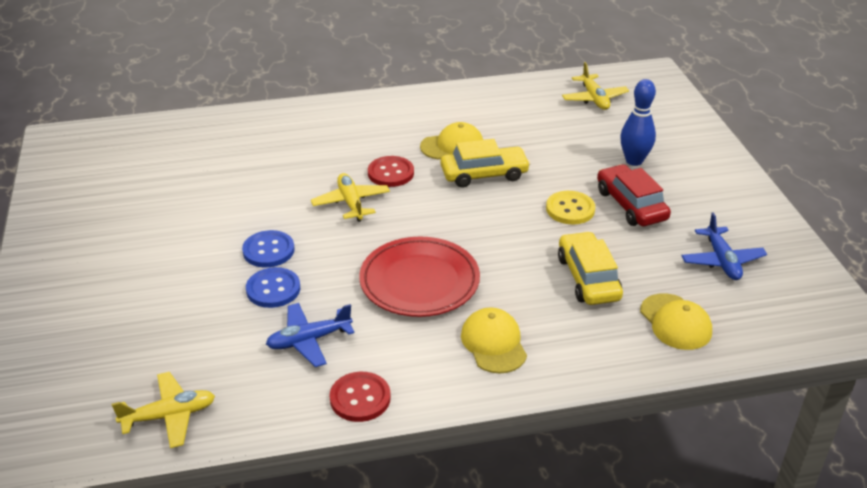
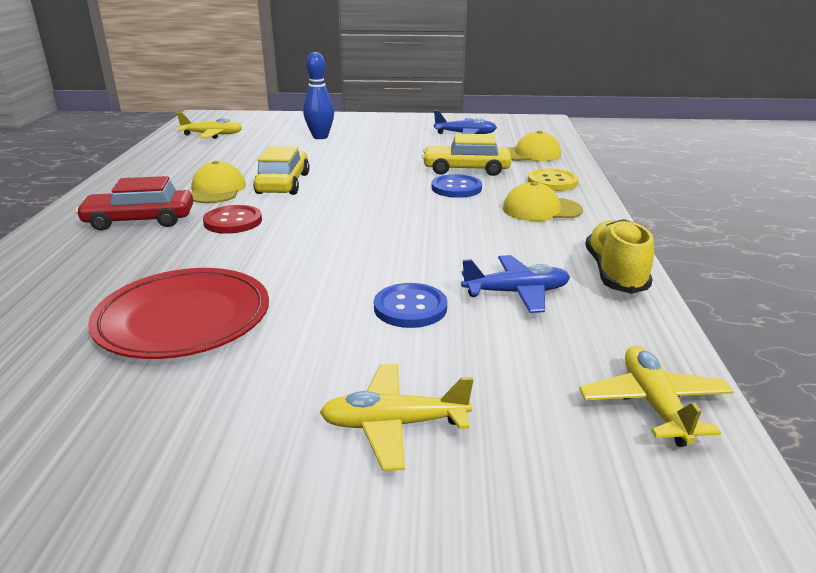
camera: 75 degrees left, 10 degrees down
blue button [242,230,295,267] -> blue button moved to [432,174,482,198]
blue plane [266,303,354,367] -> blue plane turned 90 degrees counterclockwise [461,255,570,313]
yellow plane [311,173,390,222] -> yellow plane moved to [320,364,473,471]
red button [329,372,391,422] -> yellow shoe [585,219,654,294]
red plate [359,237,480,317] -> red plate moved to [88,268,269,359]
yellow button [546,191,595,224] -> yellow button moved to [528,169,578,191]
red car [597,164,671,226] -> red car moved to [75,176,193,231]

